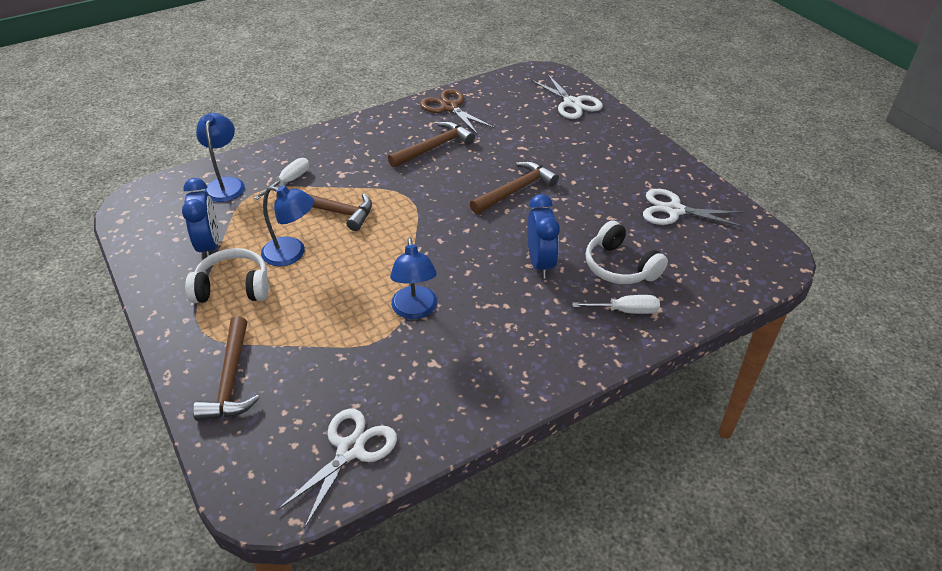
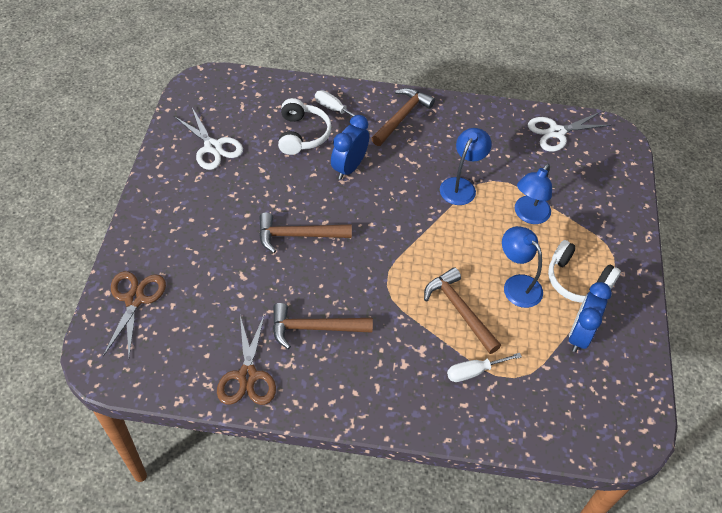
camera: 145 degrees left, 10 degrees up
brown hammer [193,317,260,421] -> brown hammer moved to [371,88,435,146]
blue lamp [196,113,245,202] -> blue lamp moved to [515,164,552,224]
white scissors [531,73,603,119] -> brown scissors [103,271,166,357]

